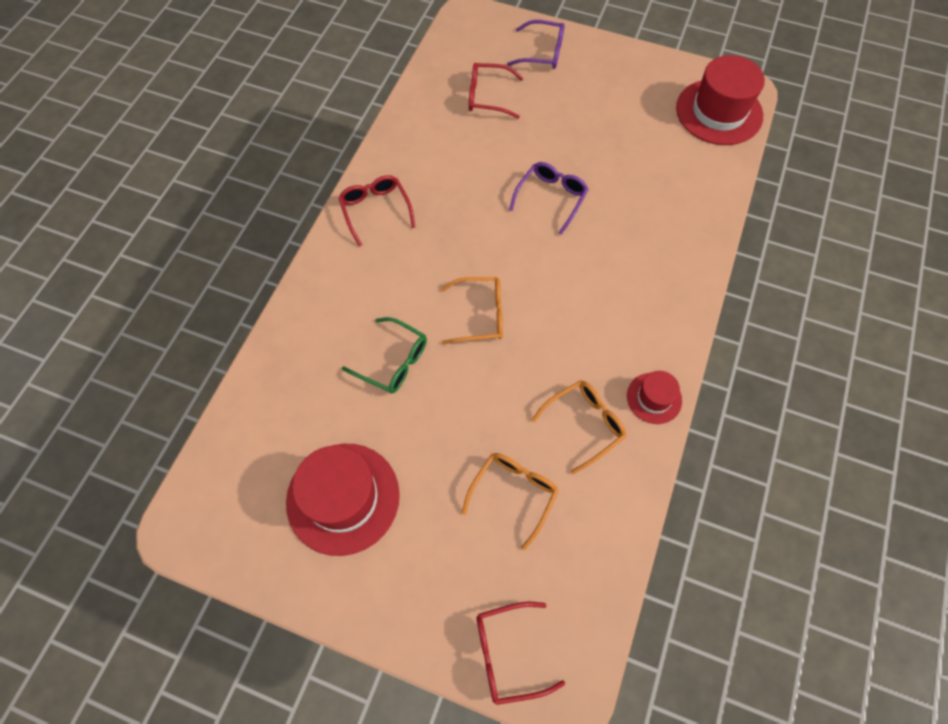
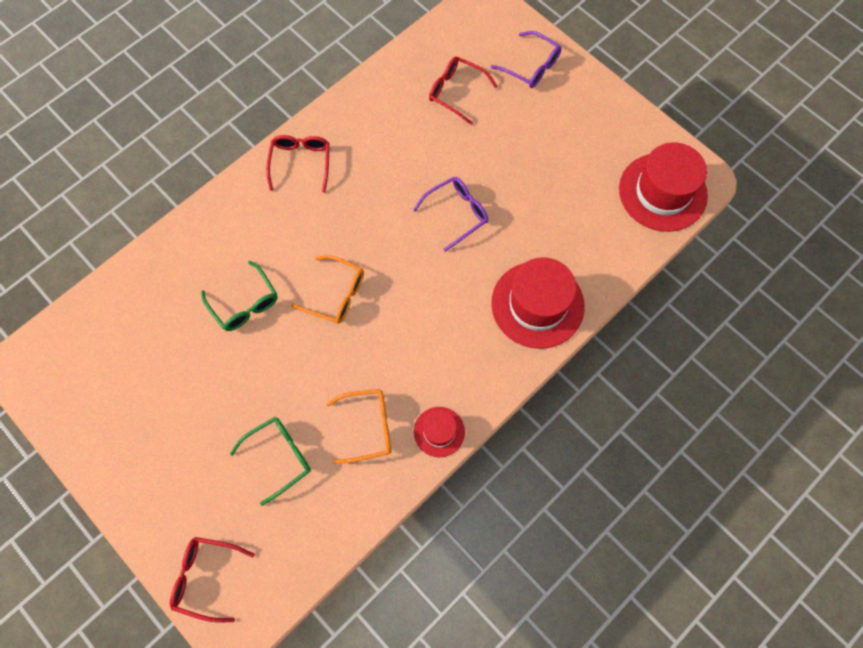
camera: 25 degrees right, 5 degrees up
red hat [286,444,400,556] -> red hat moved to [491,257,585,349]
orange glasses [462,453,559,550] -> green glasses [230,417,311,506]

